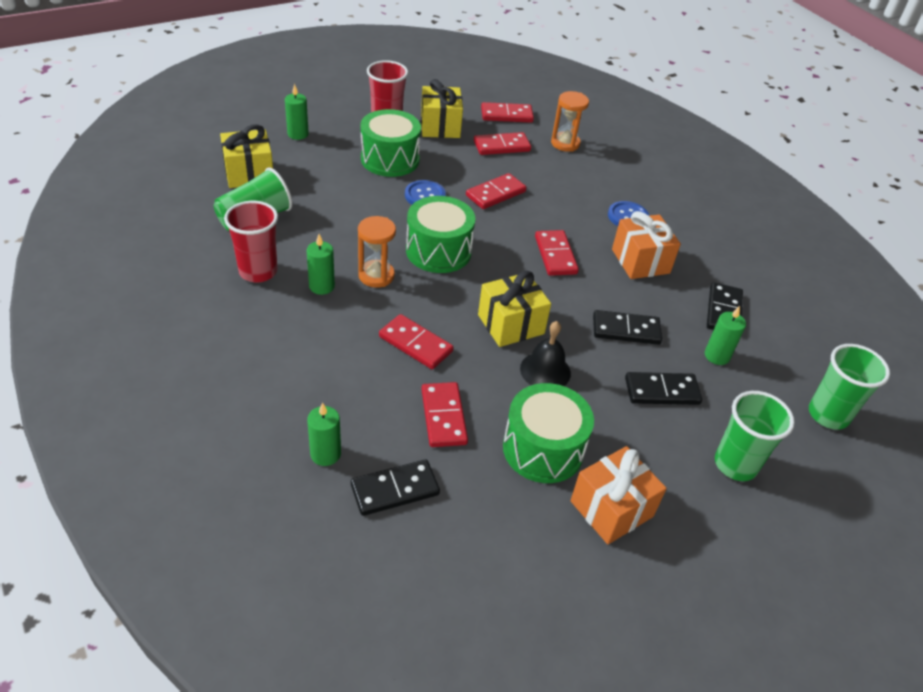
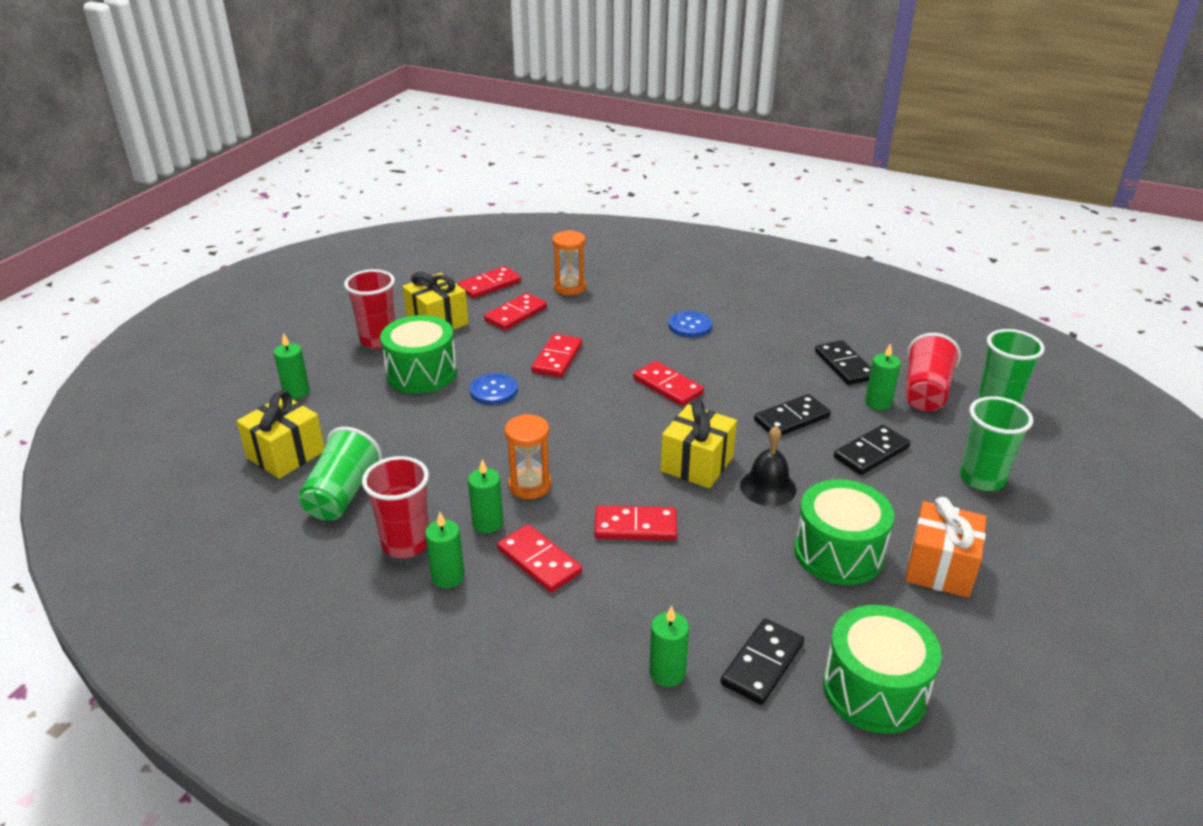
camera: 30 degrees left, 10 degrees down
green drum [406,196,475,273] -> green drum moved to [823,605,942,734]
red domino [421,382,468,447] -> red domino moved to [497,524,582,593]
orange gift [612,211,681,279] -> none
none -> green candle [425,512,465,588]
none -> red cup [905,333,961,411]

